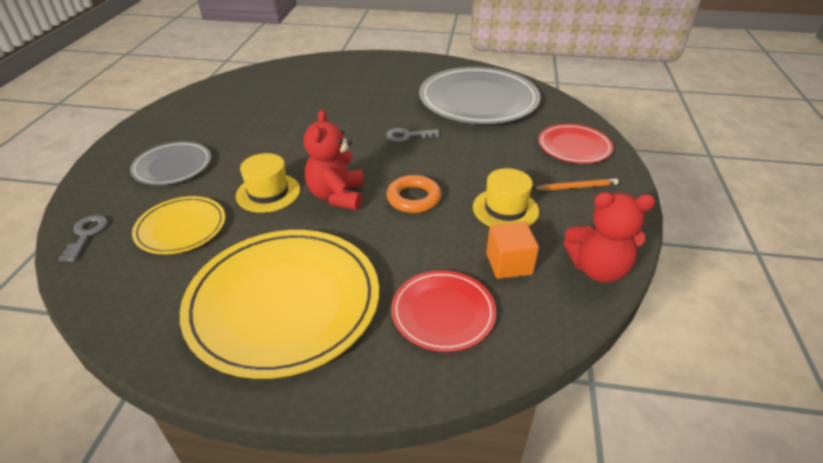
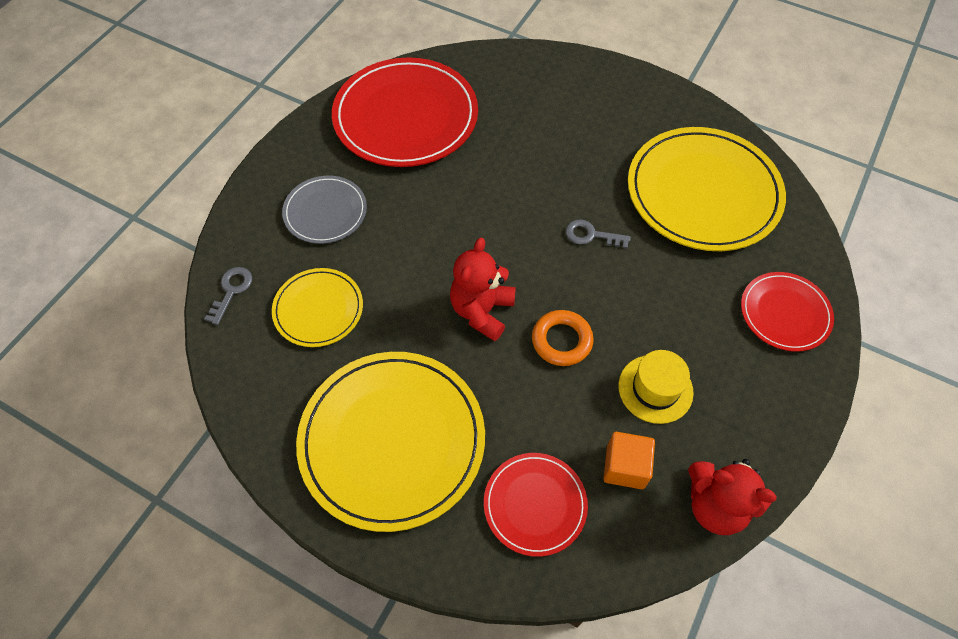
camera: 20 degrees right, 20 degrees up
yellow hat [236,153,300,213] -> none
grey plate [419,67,541,124] -> yellow plate [628,127,786,251]
orange pencil [532,178,619,191] -> none
none -> red plate [332,57,478,167]

